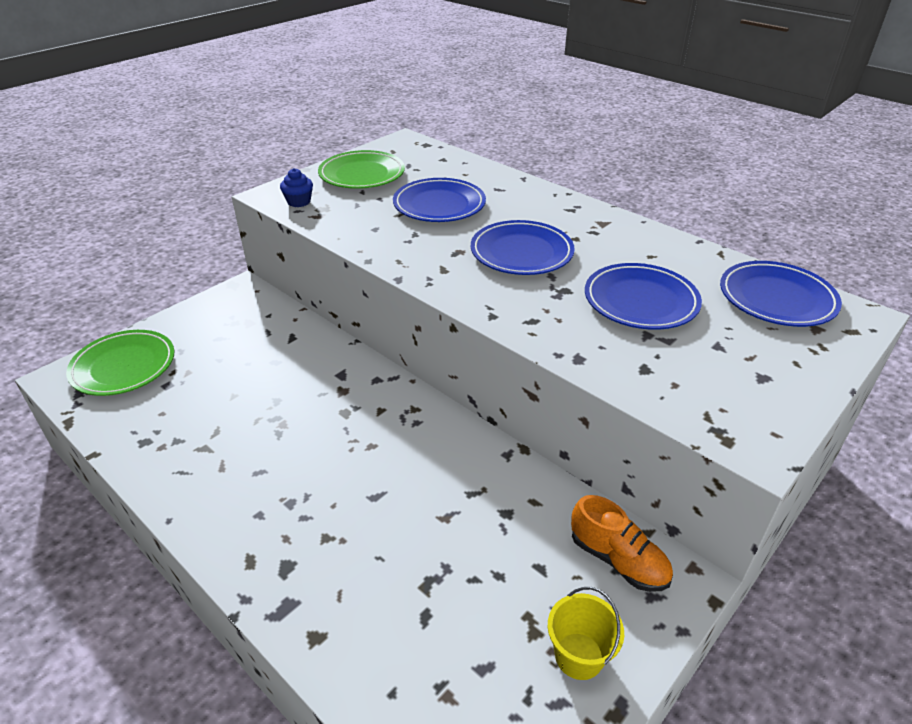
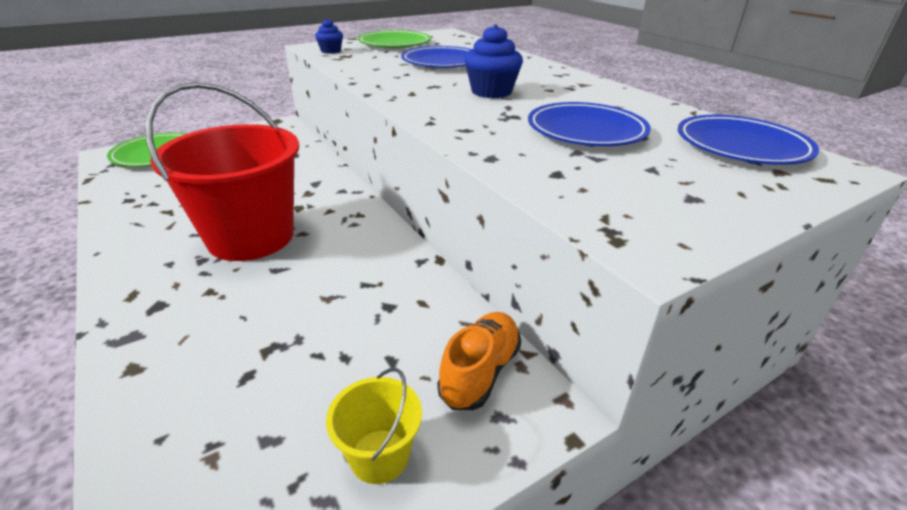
camera: 15 degrees right, 5 degrees down
blue plate [471,220,575,275] -> blue cupcake [464,24,523,98]
orange shoe [571,495,673,592] -> orange shoe turned 120 degrees counterclockwise [437,312,521,410]
none -> red bucket [146,82,299,261]

